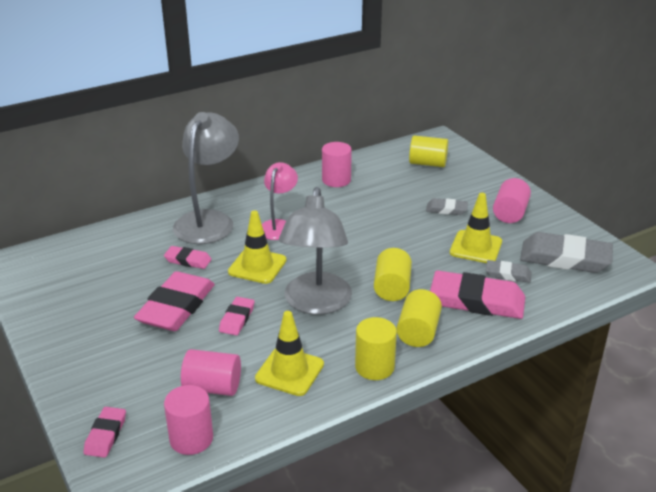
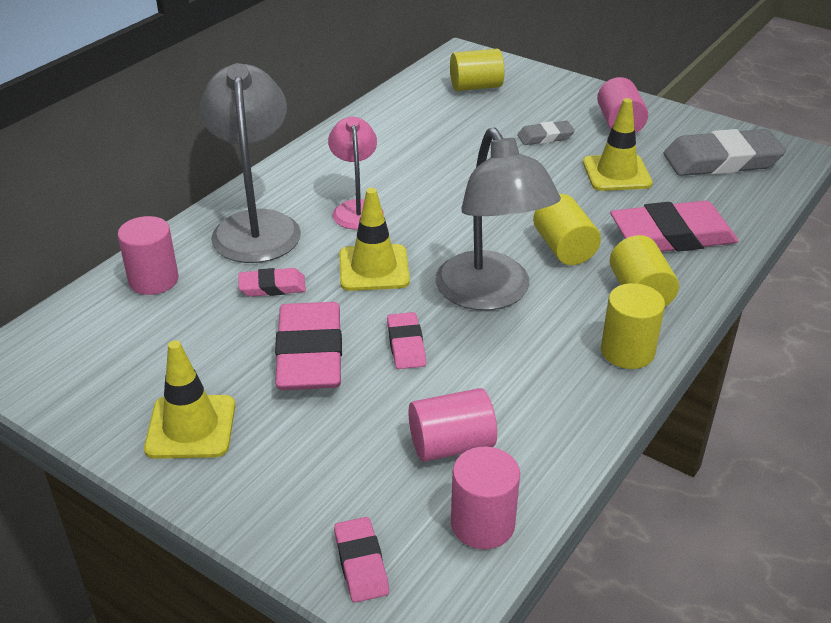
camera: 25 degrees left, 5 degrees up
yellow traffic cone [255,311,324,396] -> yellow traffic cone moved to [144,340,235,459]
pink cylinder [322,142,352,187] -> pink cylinder moved to [118,216,179,295]
grey eraser [486,260,532,283] -> none

